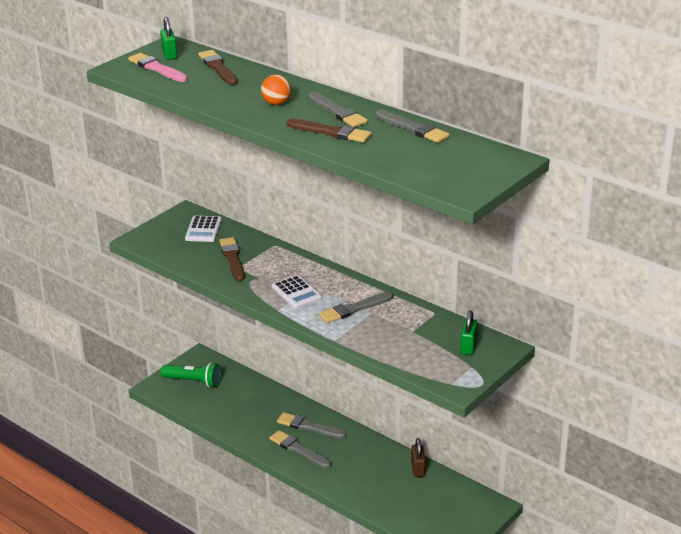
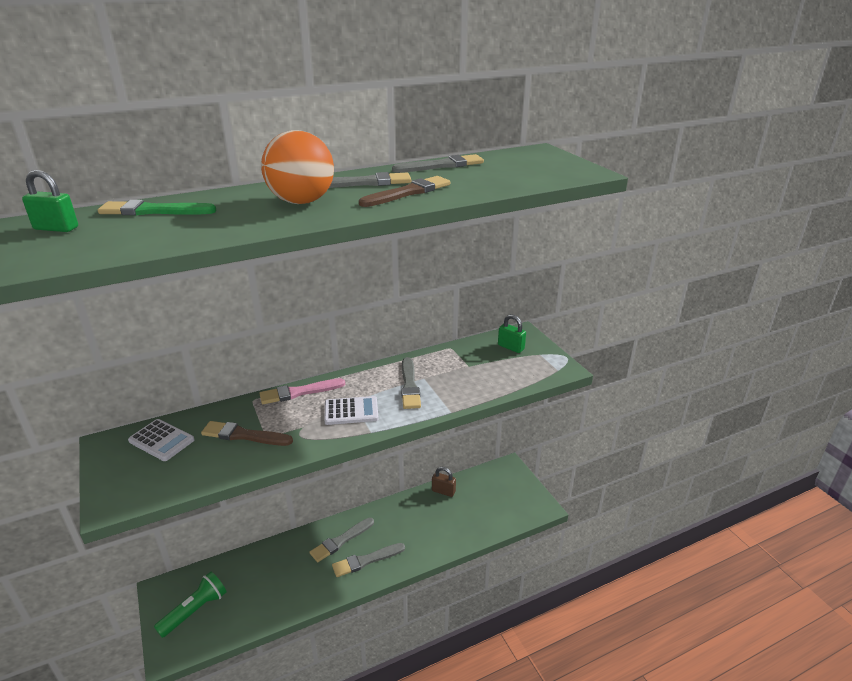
camera: 65 degrees left, 0 degrees up
pink brush [128,53,188,82] -> pink brush moved to [259,378,345,404]
brown brush [198,50,238,85] -> green brush [98,200,217,215]
orange ball [261,75,291,105] -> orange ball [261,130,334,204], size x1.81

